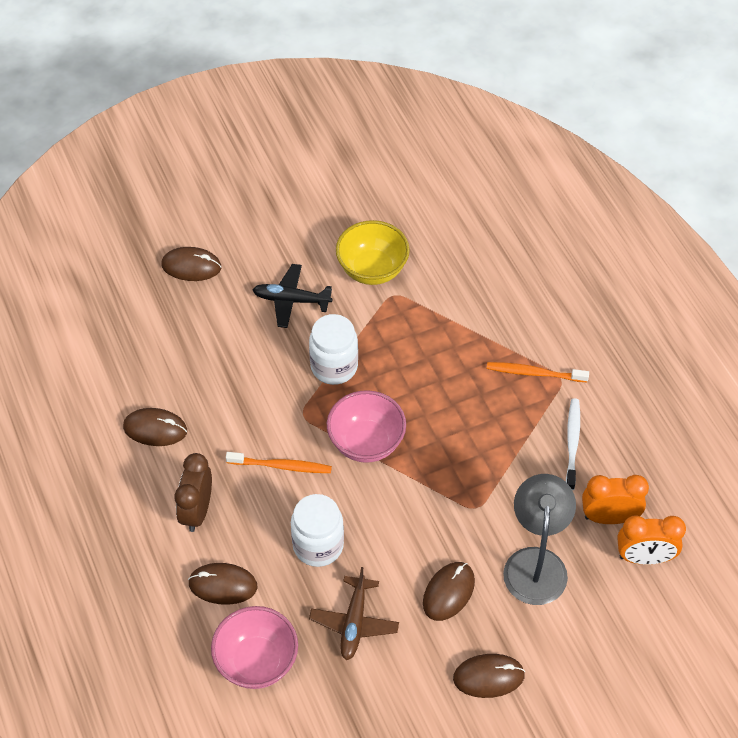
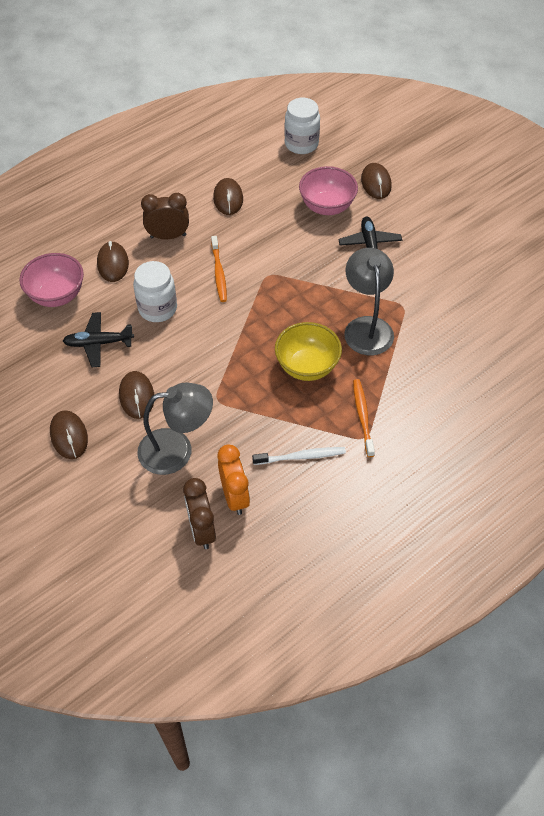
camera: 75 degrees right, 0 degrees up
white jar [309,314,358,385] -> white jar moved to [284,98,320,154]
brown plane [309,567,399,660] -> black plane [63,312,134,367]
pink bowl [327,390,406,463] -> pink bowl moved to [299,166,358,215]
yellow bowl [336,220,410,285] -> yellow bowl moved to [275,322,342,381]
brown mouse [423,562,475,621] -> brown mouse turned 60 degrees clockwise [119,371,154,419]
orange clock [617,515,686,565] -> brown clock [183,478,216,549]
none -> grey lamp [344,248,394,355]

